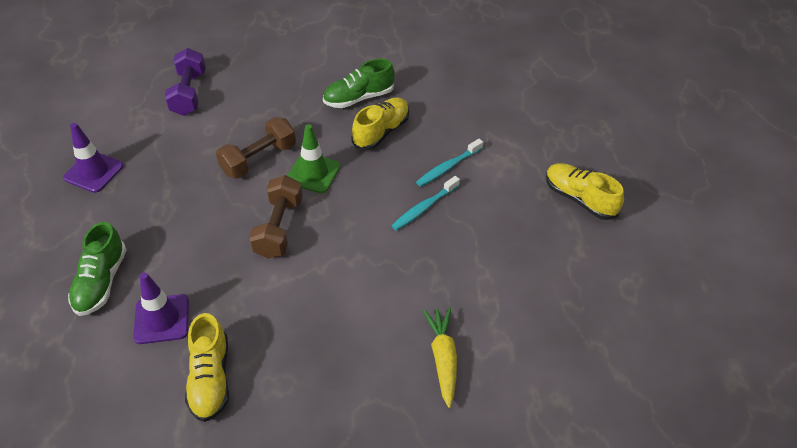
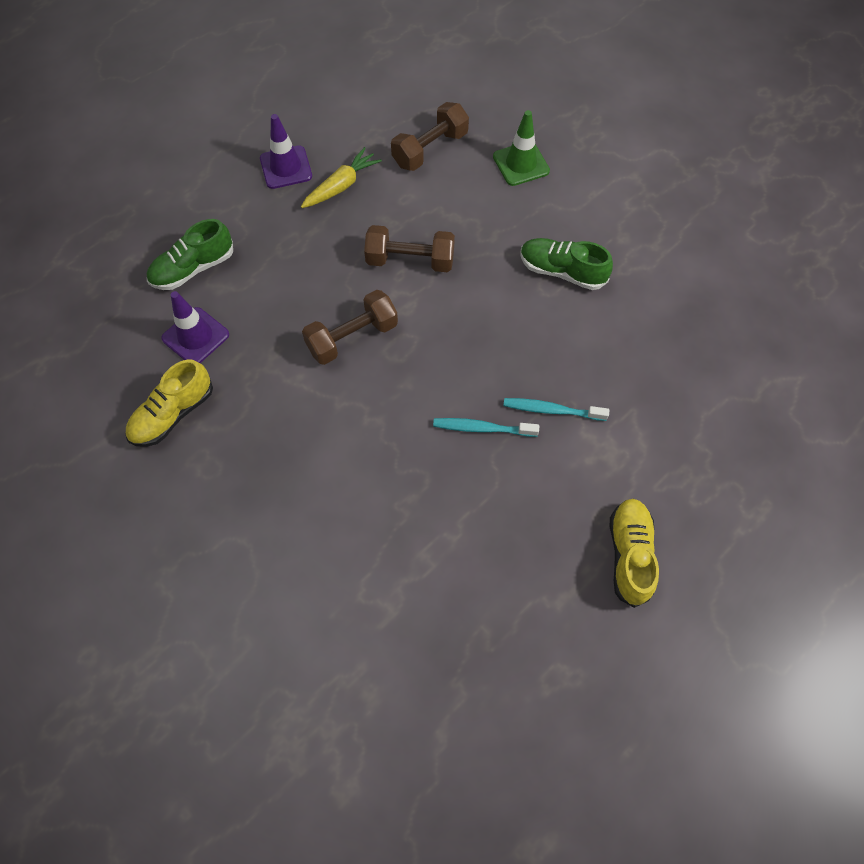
camera: 50 degrees right, 15 degrees up
purple dumbbell [165,48,206,116] -> brown dumbbell [391,102,469,171]
green traffic cone [287,124,341,193] -> green traffic cone moved to [493,110,550,186]
yellow shoe [351,97,409,150] -> none
yellow carrot [423,307,457,408] -> yellow carrot moved to [301,147,382,208]

